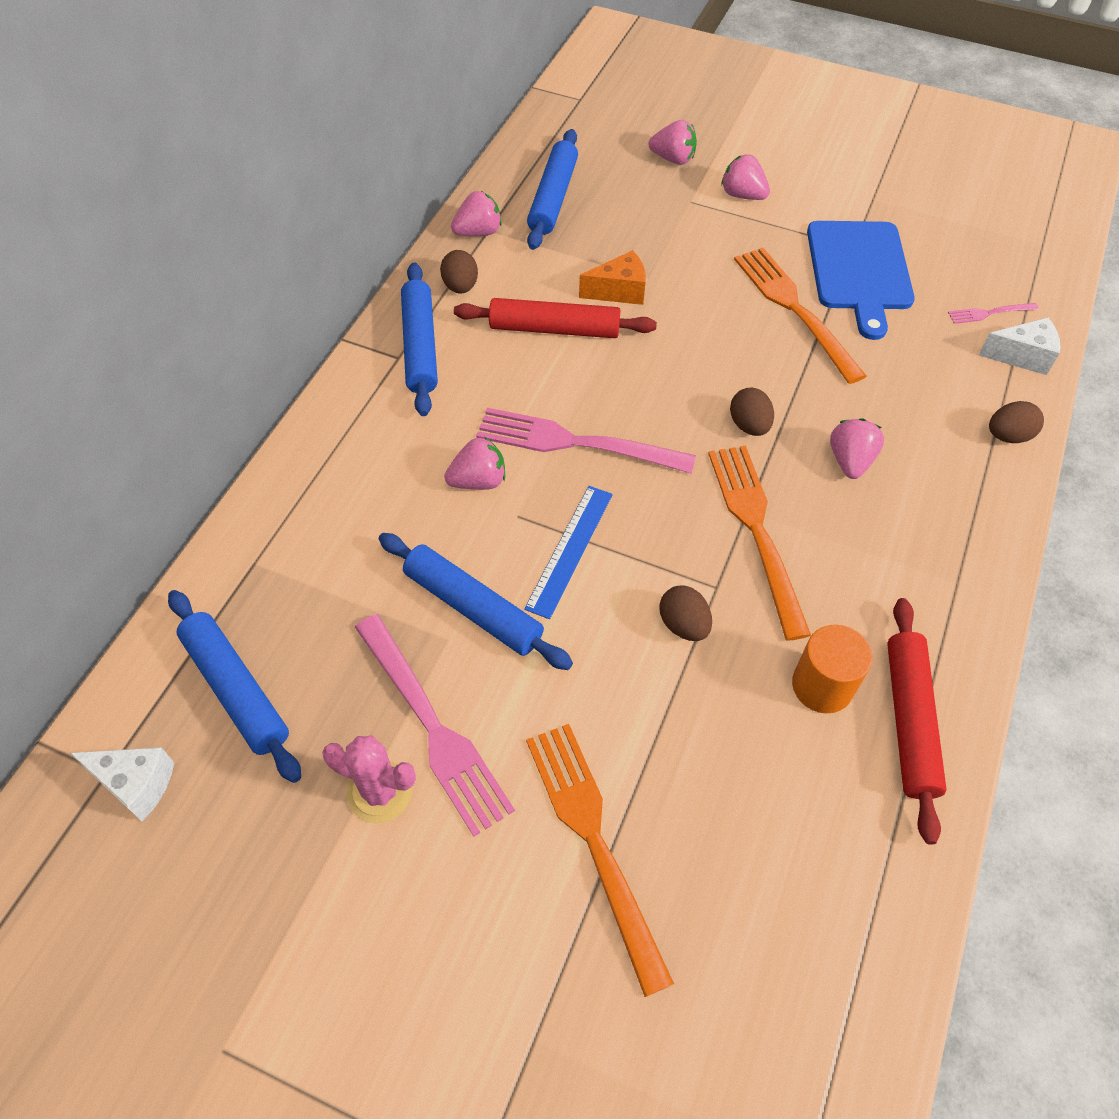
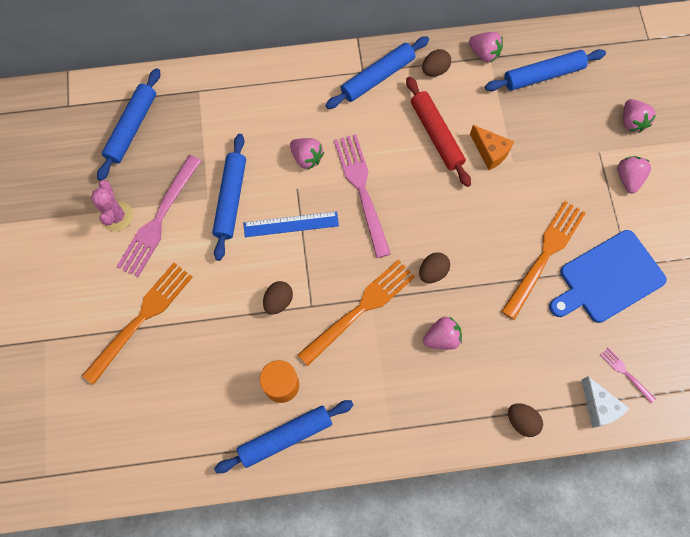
camera: 60 degrees right, 15 degrees up
white cheese [70,747,174,822] -> none
red rolling pin [887,598,947,845] -> blue rolling pin [214,400,353,473]

